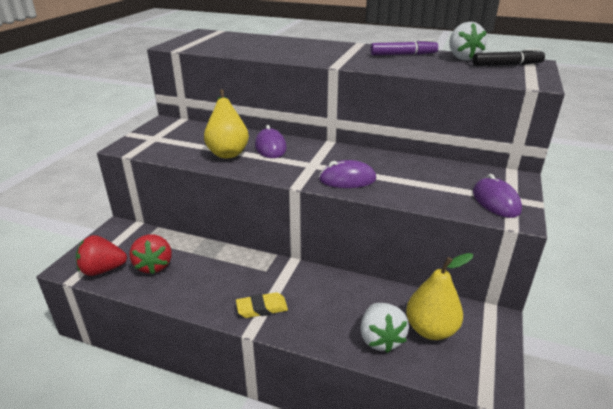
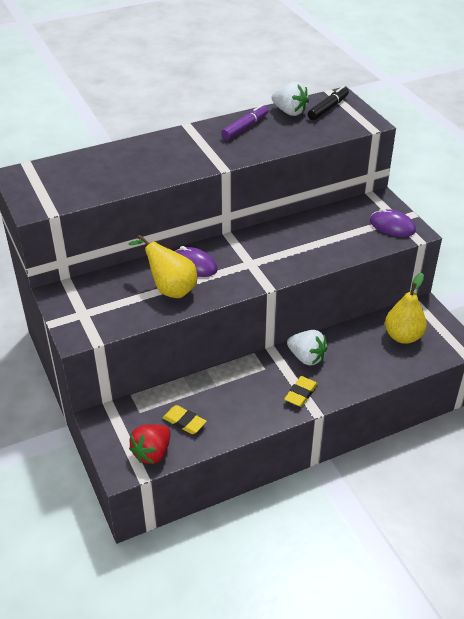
camera: 45 degrees left, 10 degrees up
red strawberry [130,234,172,274] -> yellow eraser [163,405,207,434]
purple mouse [319,160,376,188] -> none
white strawberry [361,303,409,353] -> white strawberry moved to [287,330,327,366]

